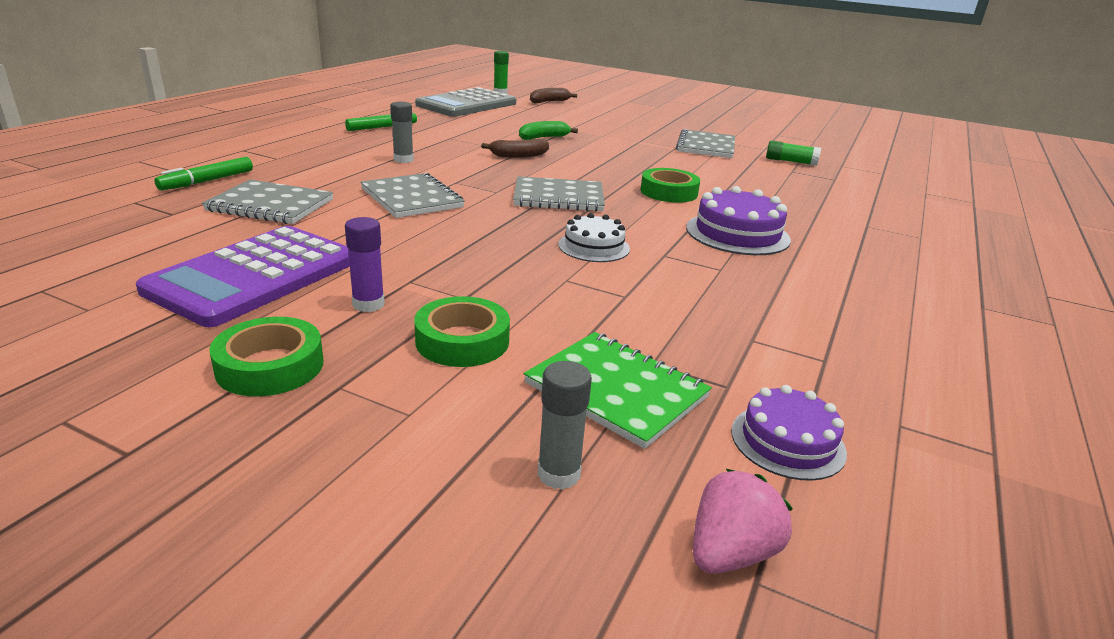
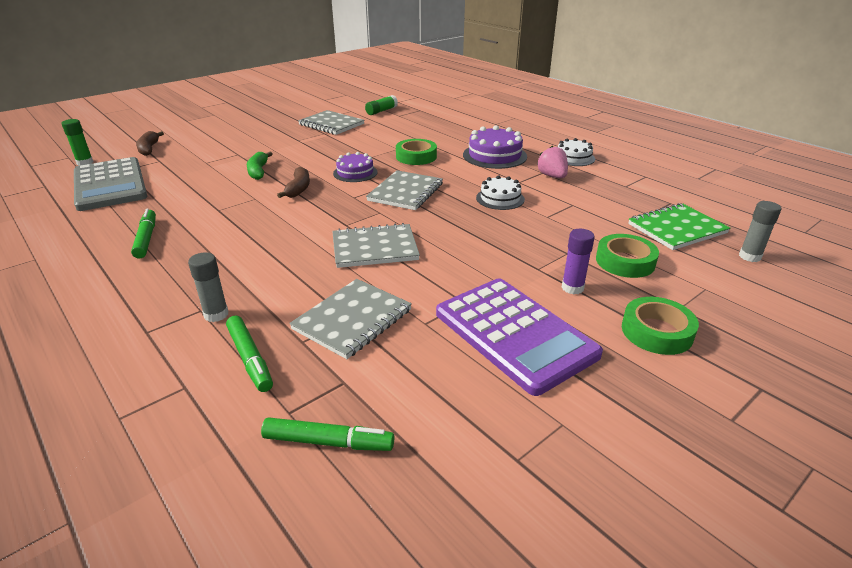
camera: 65 degrees left, 5 degrees up
grey glue stick [390,102,414,163] -> grey glue stick moved to [188,252,229,322]
pink strawberry [693,468,793,574] -> pink strawberry moved to [537,146,568,178]
purple cake [731,385,847,481] -> purple cake moved to [333,152,378,182]
none -> green marker [261,417,394,451]
none -> white cake [558,138,595,166]

